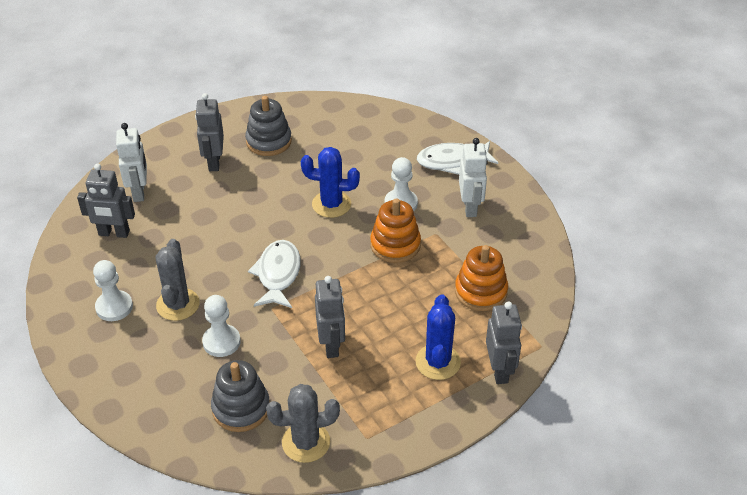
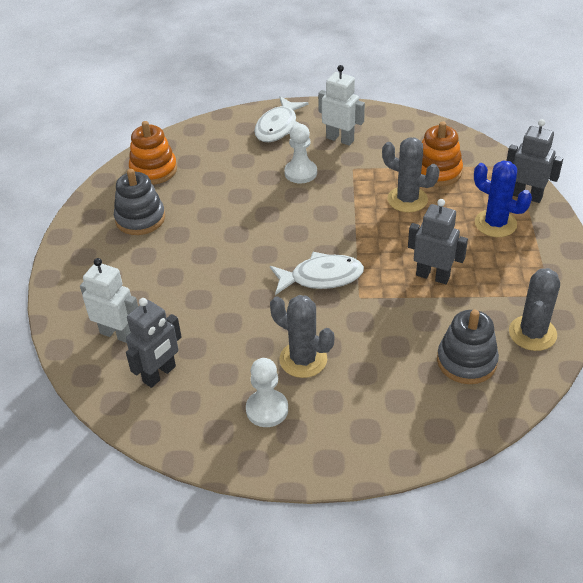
camera: 55 degrees left, 0 degrees up
grey robot [195,93,224,171] -> none
white pawn [202,295,241,357] -> none
white fish [248,240,301,308] -> white fish turned 135 degrees clockwise [270,252,364,295]
blue cactus [301,147,360,218] -> none
orange stacking toy [370,198,421,263] -> orange stacking toy moved to [129,121,177,185]
none -> grey cactus [382,137,440,212]

